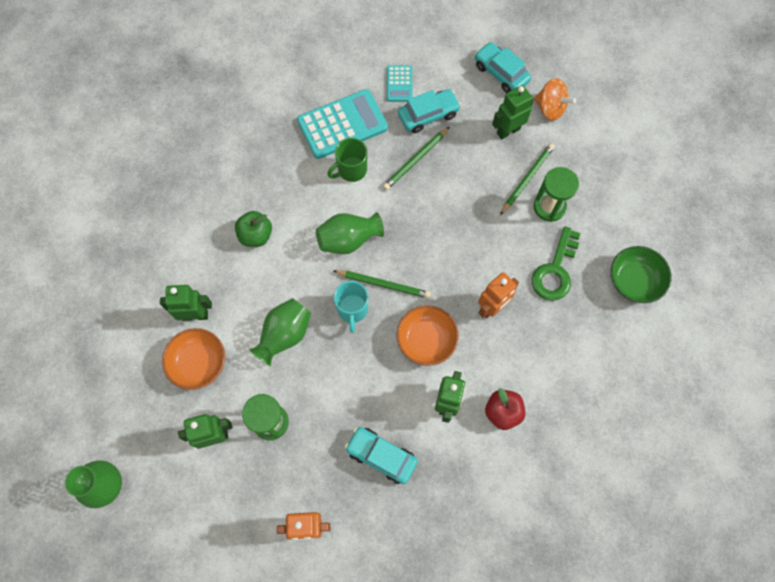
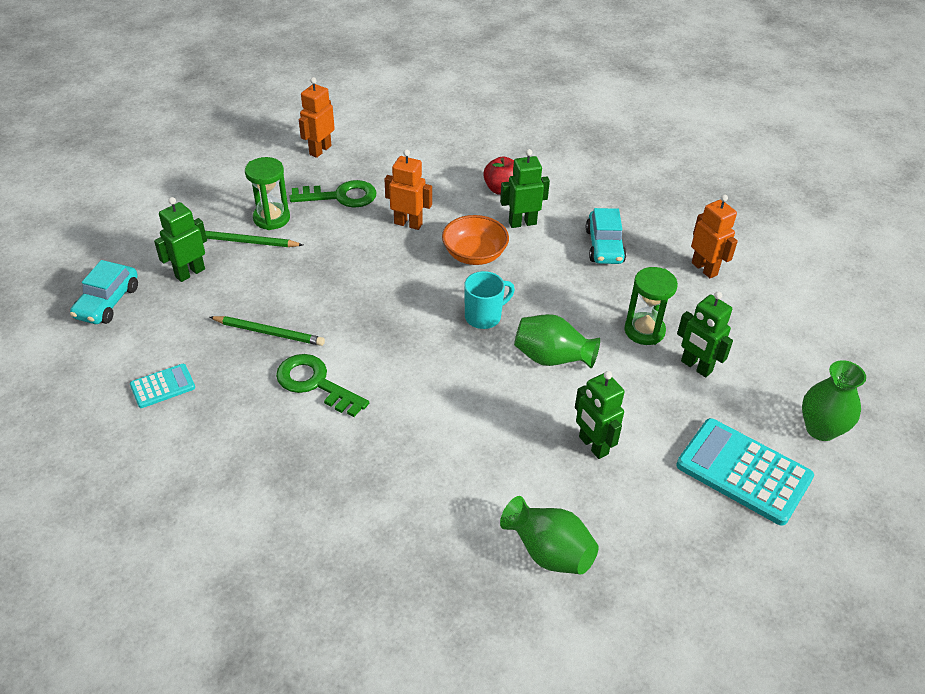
camera: 120 degrees left, 25 degrees down
orange bowl [162,328,225,390] -> none
green apple [235,211,272,247] -> none
turquoise calculator [297,89,388,159] -> turquoise calculator moved to [676,418,814,526]
green vase [316,212,384,254] -> green vase moved to [500,496,598,574]
green mug [327,138,367,182] -> green key [276,354,369,417]
green pencil [334,270,431,299] -> none
turquoise car [398,89,461,133] -> none
green robot [492,85,534,139] -> green robot turned 105 degrees clockwise [154,197,207,282]
orange spinning top [534,78,576,121] -> none
green bowl [611,246,672,303] -> orange robot [299,77,335,158]

